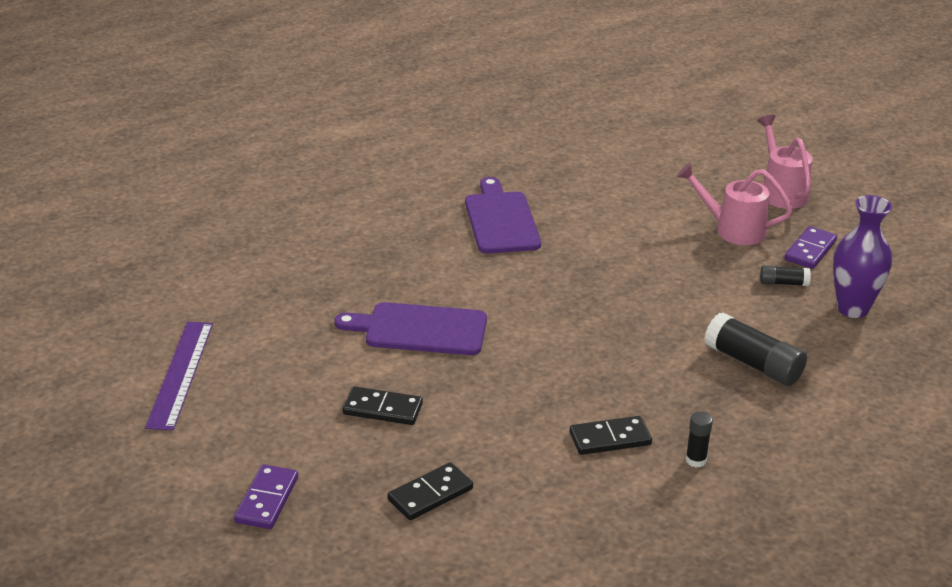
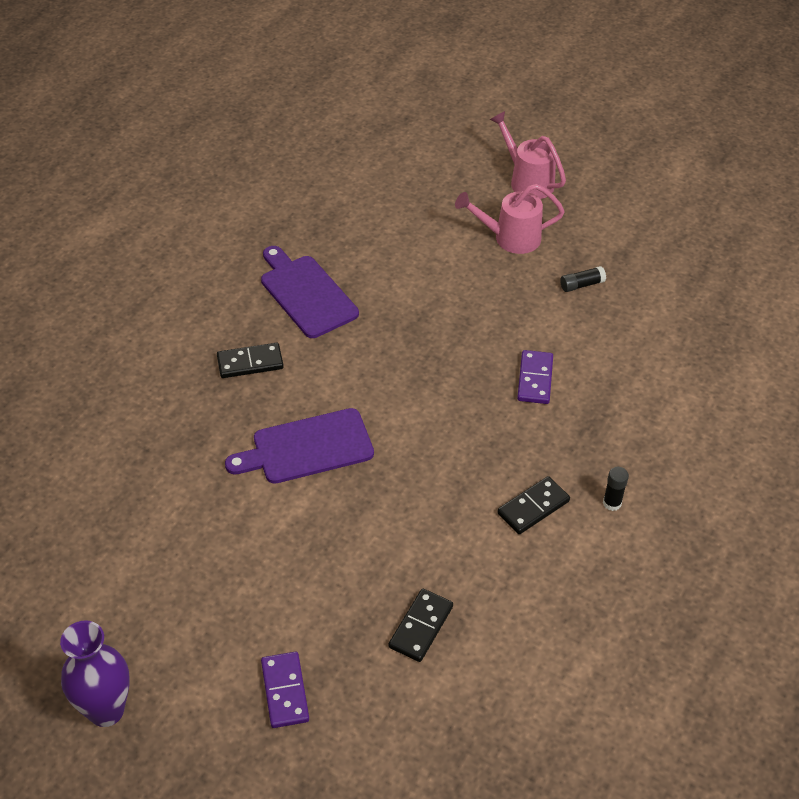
camera: 25 degrees left, 15 degrees up
purple ruler [145,322,213,431] -> none
black domino [343,386,423,425] -> black domino moved to [217,343,284,378]
black glue stick [704,313,807,386] -> none
purple domino [784,226,837,269] -> purple domino moved to [517,350,553,404]
purple vase [833,195,892,318] -> purple vase moved to [60,620,130,727]

